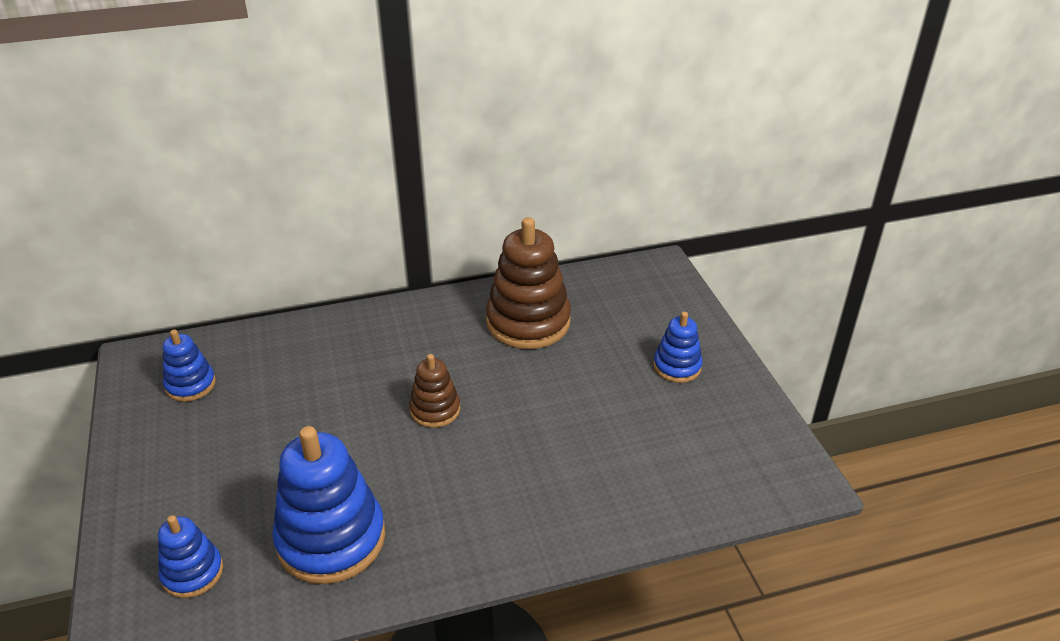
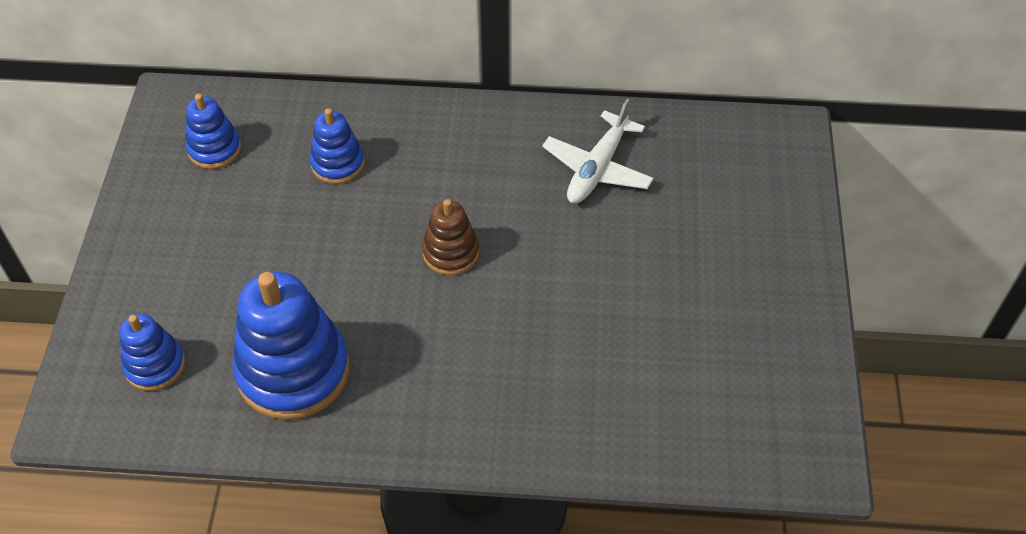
camera: 20 degrees right, 15 degrees up
brown stacking toy [486,217,571,349] -> white plane [542,99,654,204]
blue stacking toy [654,312,703,383] -> blue stacking toy moved to [310,108,365,184]

